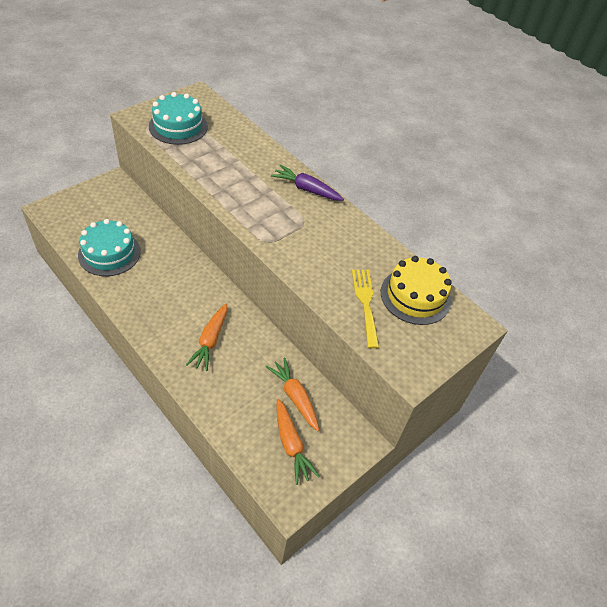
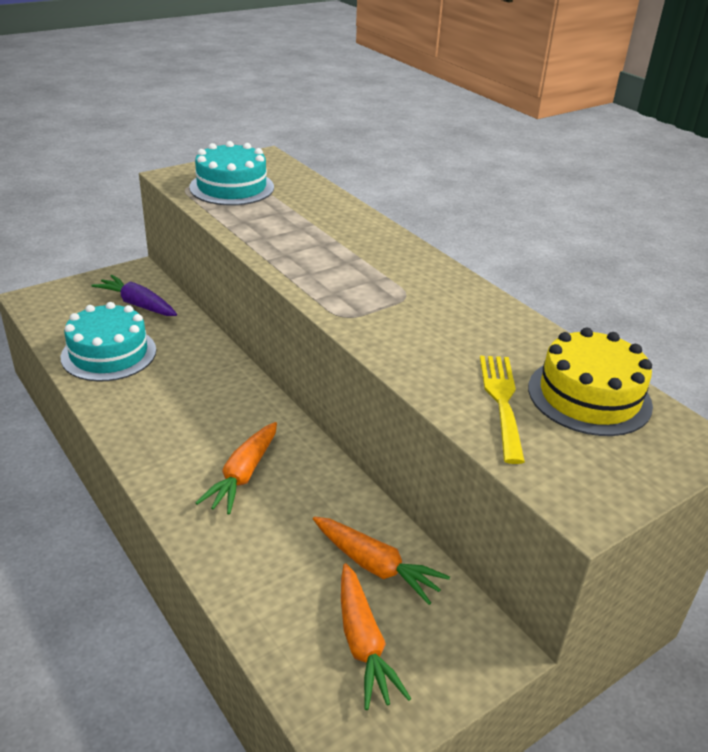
camera: 10 degrees right, 15 degrees down
orange carrot [266,357,319,431] -> orange carrot turned 150 degrees clockwise [313,516,450,605]
purple carrot [271,165,344,201] -> purple carrot moved to [91,275,177,316]

